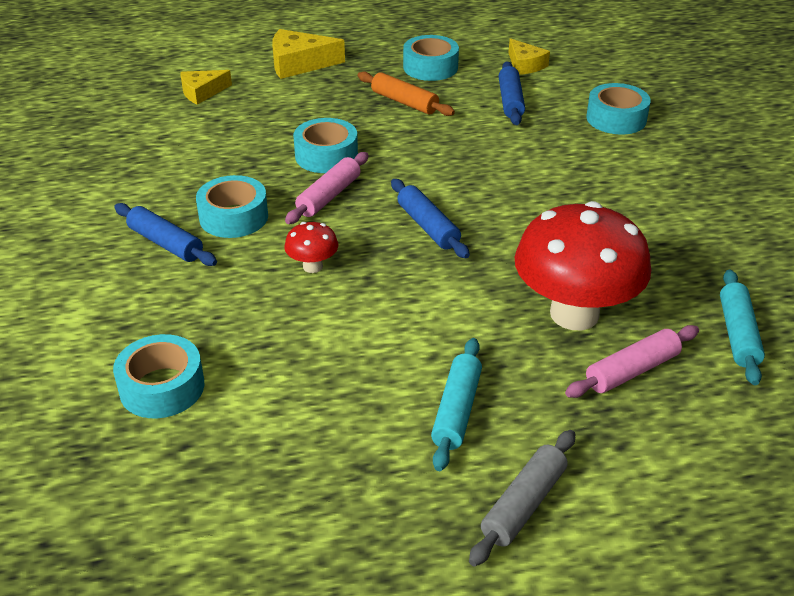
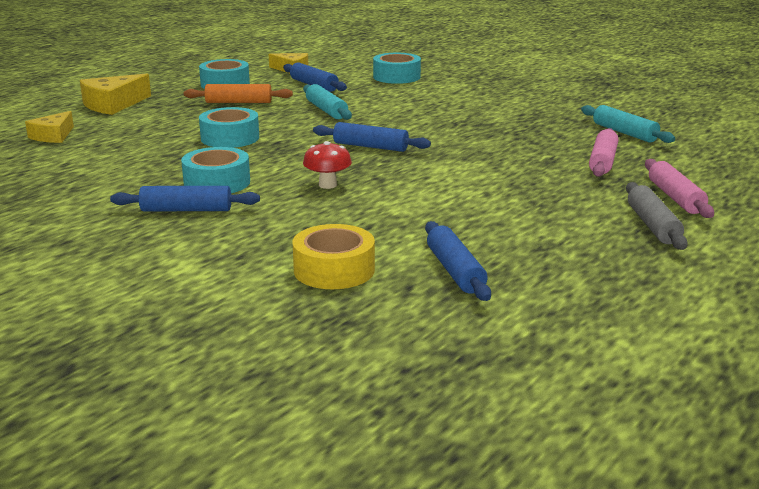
camera: 40 degrees left, 15 degrees down
turquoise tape [113,334,204,418] -> yellow tape [293,224,375,289]
pink rolling pin [285,152,369,224] -> pink rolling pin moved to [645,159,714,218]
turquoise rolling pin [431,338,482,471] -> turquoise rolling pin moved to [303,84,352,120]
red mushroom [515,201,651,330] -> none
none -> blue rolling pin [425,221,491,301]

